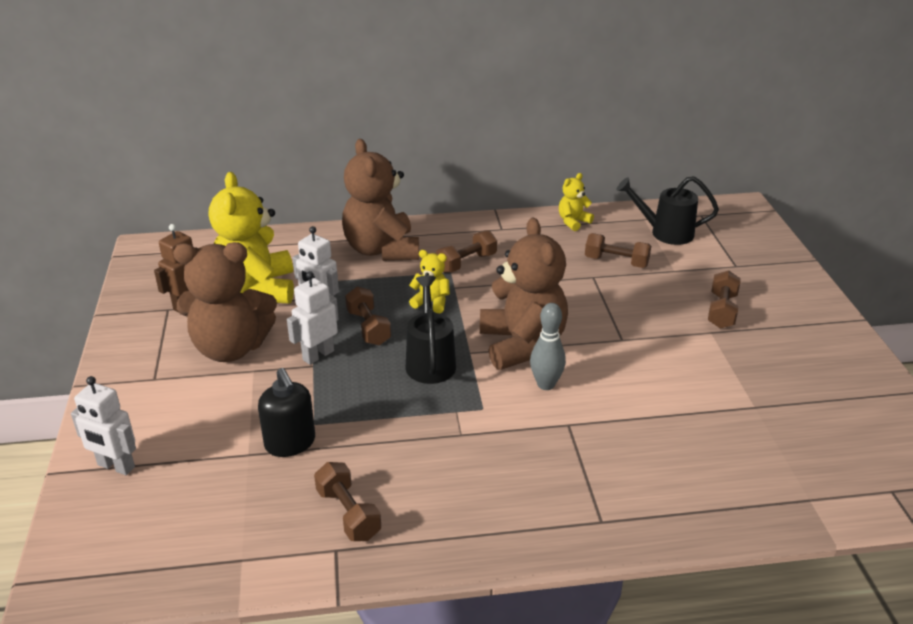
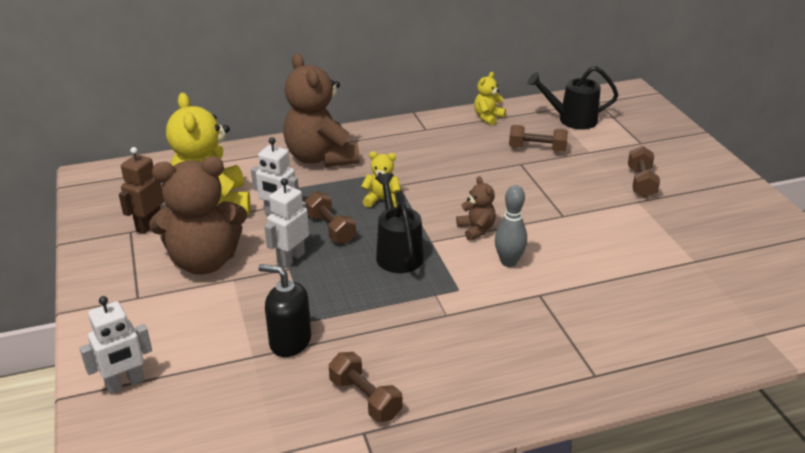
camera: 10 degrees left, 0 degrees up
white robot [71,376,136,475] -> white robot turned 45 degrees counterclockwise [79,296,152,394]
black soap dispenser [258,368,315,457] -> black soap dispenser turned 150 degrees clockwise [258,264,311,357]
brown dumbbell [436,230,497,273] -> none
brown teddy bear [480,218,568,370] -> brown teddy bear [456,176,496,241], size x0.46

